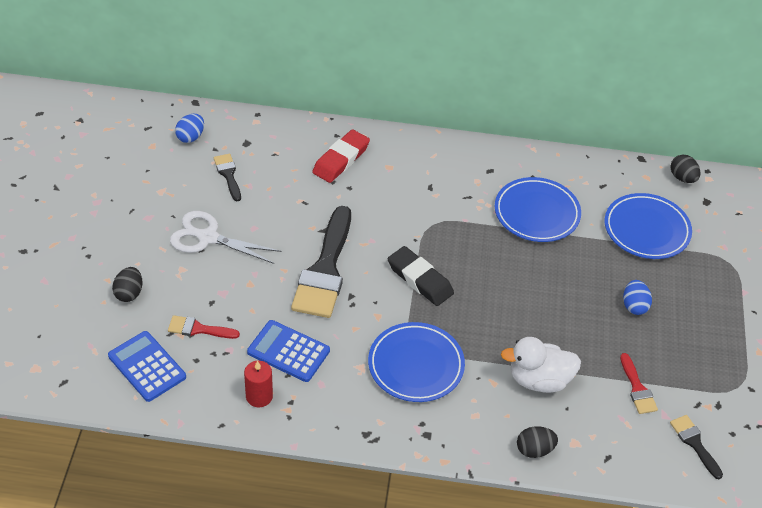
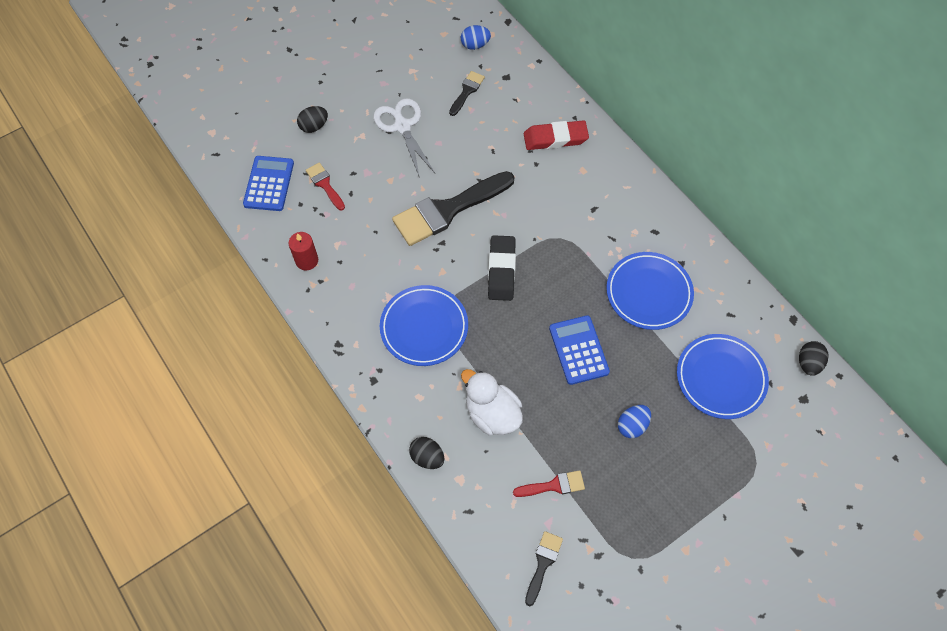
camera: 50 degrees right, 15 degrees up
blue calculator [247,320,330,382] -> blue calculator moved to [549,315,610,385]
red brush [620,353,658,414] -> red brush turned 135 degrees counterclockwise [513,470,585,497]

